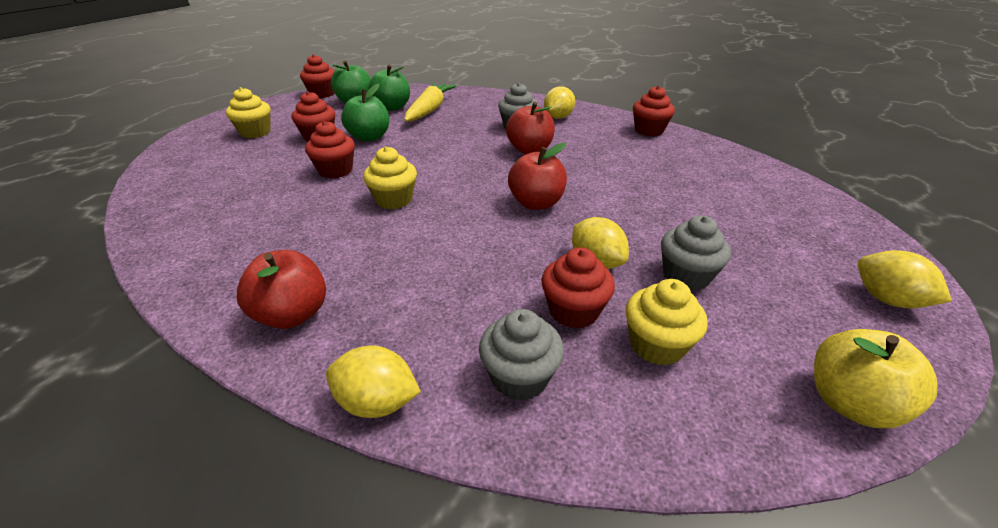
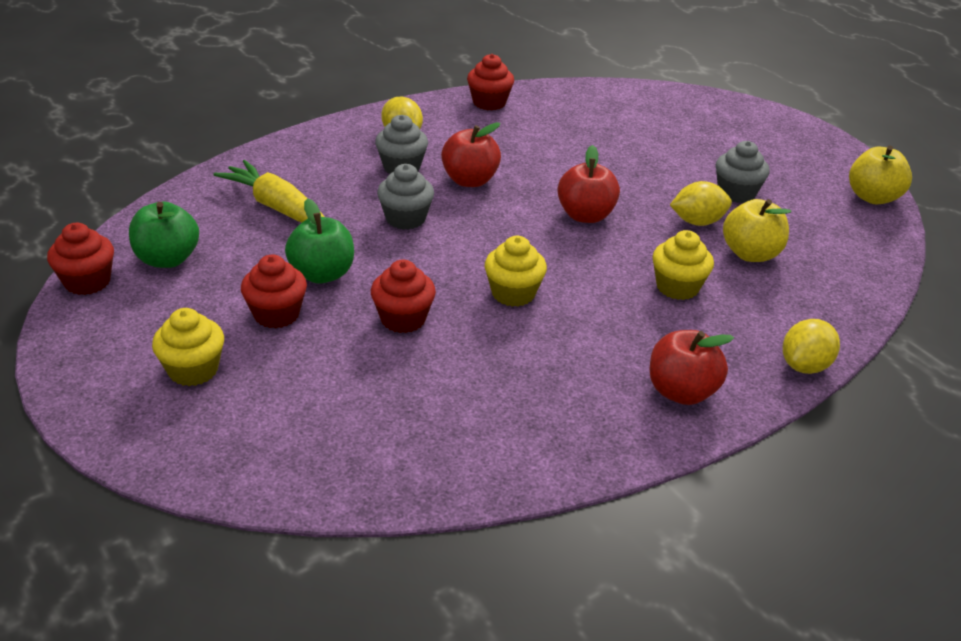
camera: 65 degrees left, 0 degrees up
green apple [368,65,410,111] -> none
grey cupcake [479,309,564,401] -> grey cupcake moved to [377,164,434,230]
red cupcake [541,247,615,329] -> yellow apple [723,199,791,262]
yellow cupcake [626,279,708,366] -> yellow cupcake moved to [652,230,714,300]
yellow lemon [858,250,952,308] -> none

